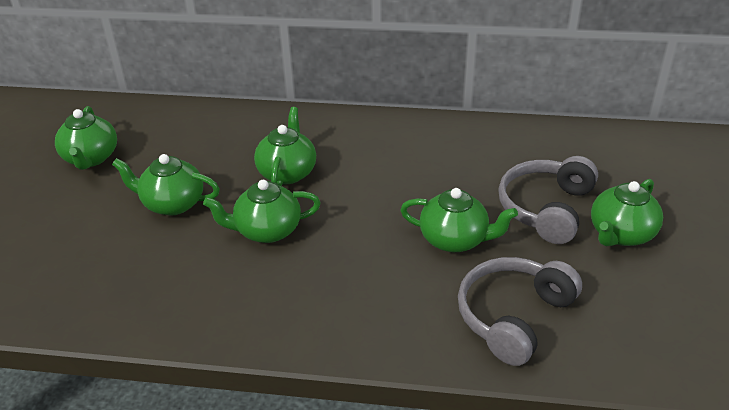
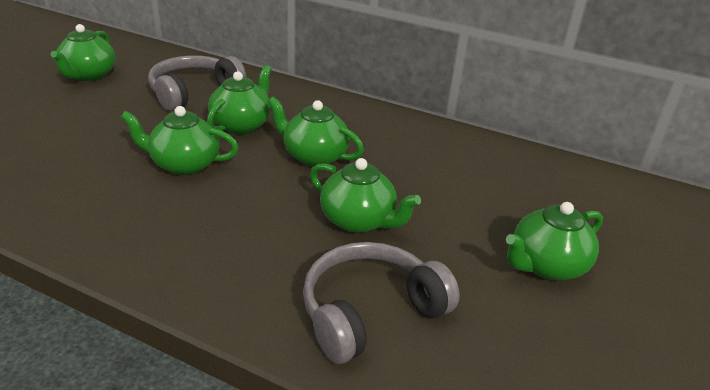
camera: 15 degrees right, 5 degrees down
green teapot [112,154,220,216] -> green teapot moved to [268,96,364,167]
grey headphones [498,156,598,244] -> grey headphones moved to [148,55,246,111]

